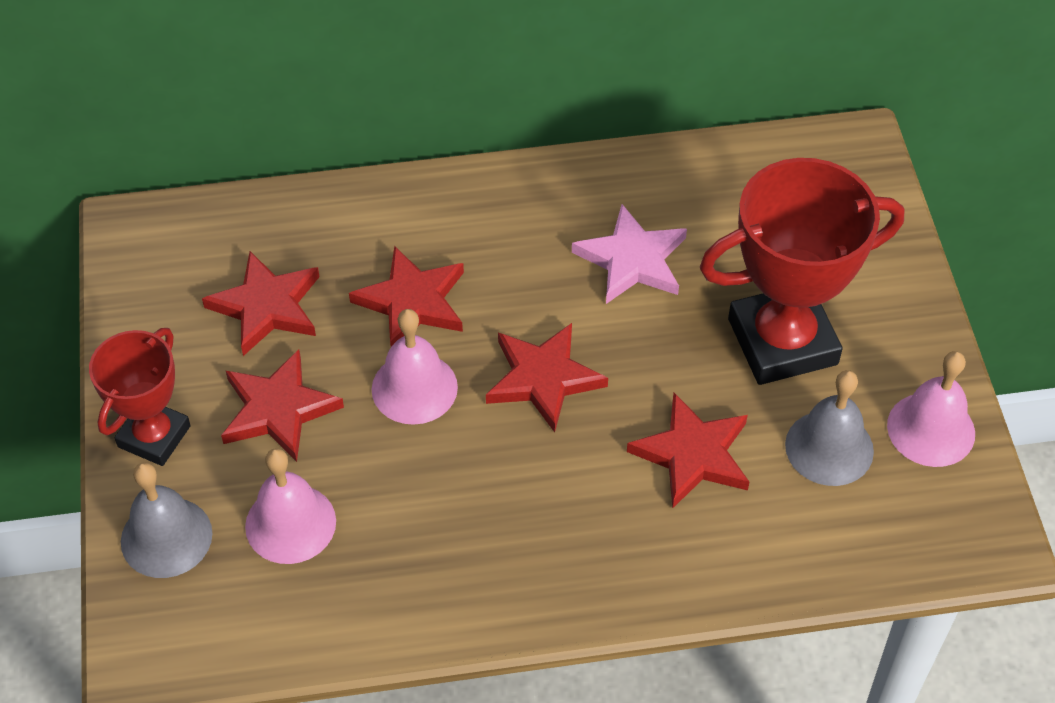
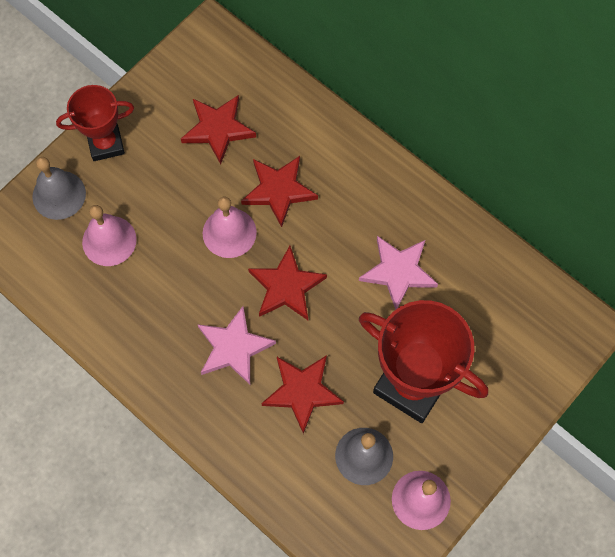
camera: 50 degrees right, 15 degrees up
red star [221,349,344,462] -> none
none -> pink star [197,306,276,385]

